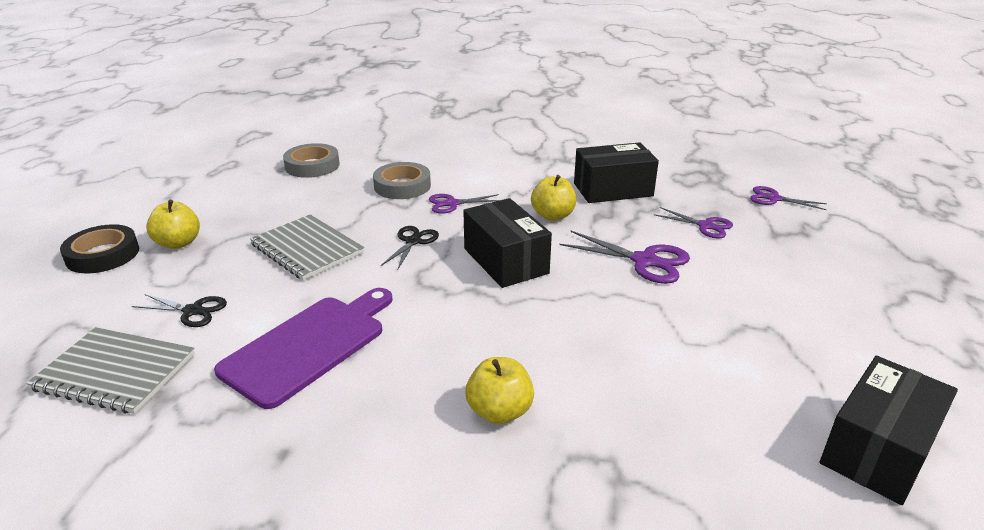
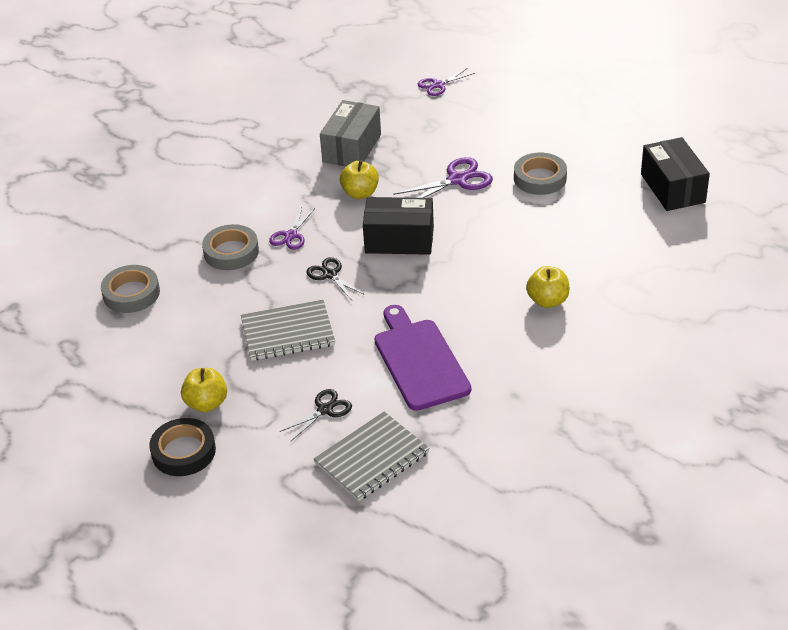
camera: 55 degrees left, 10 degrees up
black box [574,142,659,203] -> grey box [320,100,381,166]
purple scissors [654,207,733,239] -> none
none -> grey tape [514,153,567,195]

